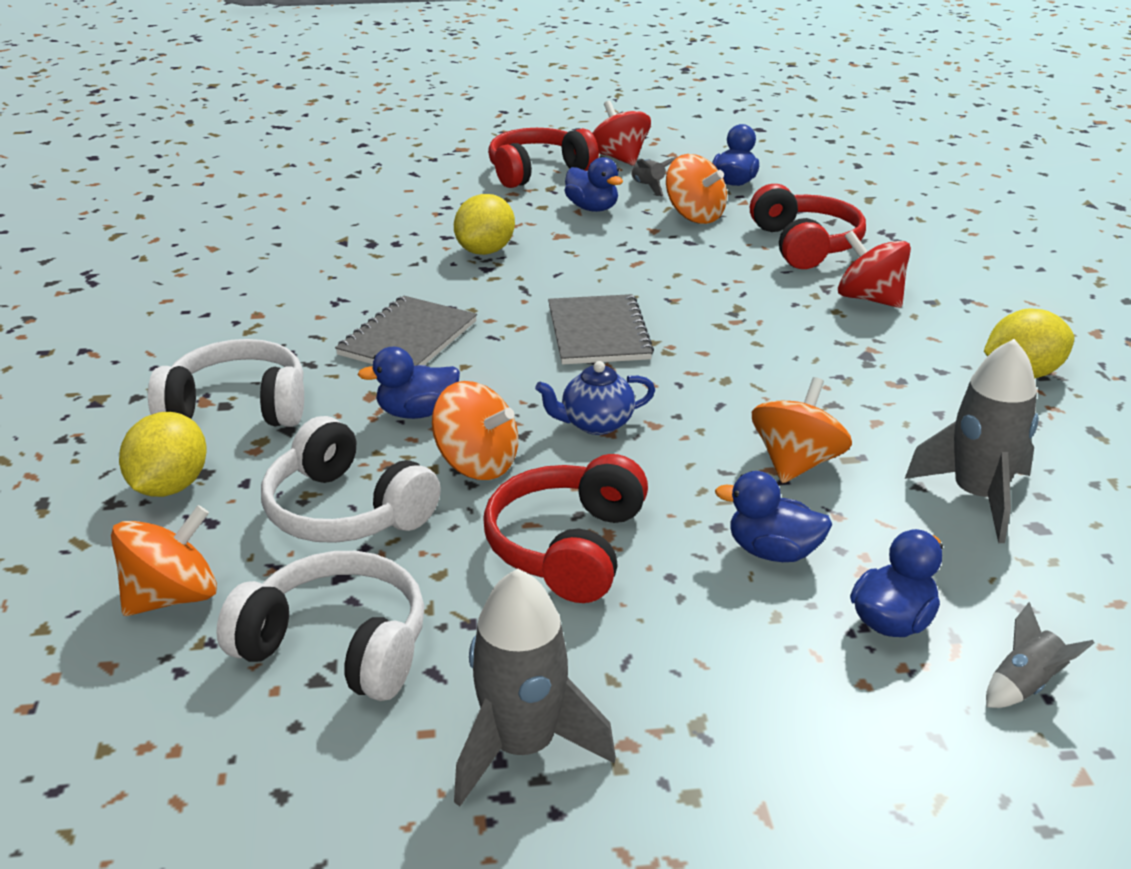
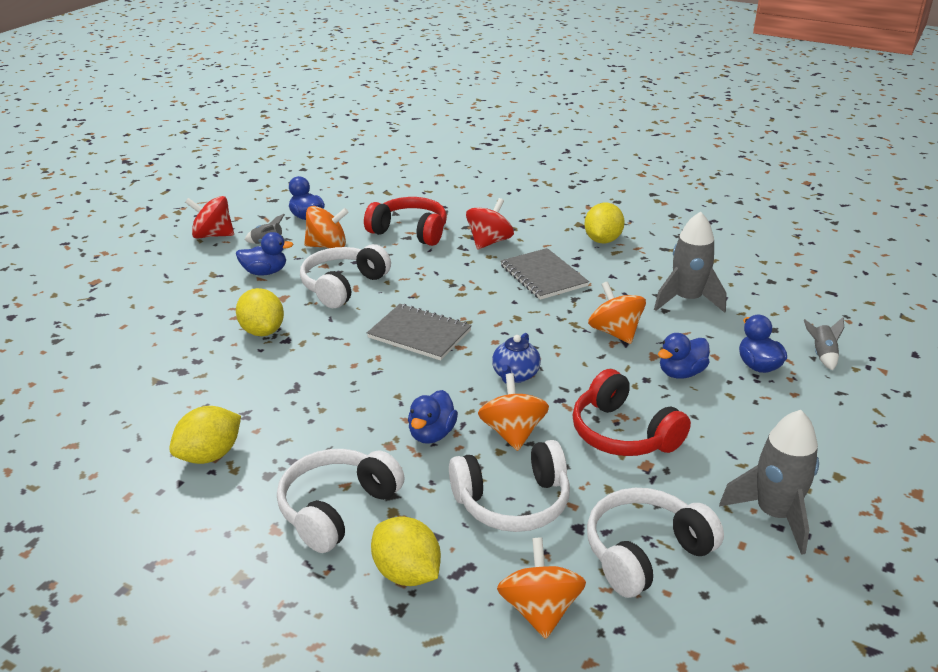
camera: 55 degrees left, 0 degrees up
grey notebook [335,296,477,366] -> grey notebook moved to [501,248,589,300]
orange spinning top [432,381,518,480] -> orange spinning top turned 75 degrees counterclockwise [478,373,549,451]
red headphones [488,128,599,188] -> none
red spinning top [838,230,911,308] -> red spinning top turned 135 degrees clockwise [466,198,514,250]
none -> yellow lemon [169,406,241,464]
none -> white headphones [300,244,391,308]

